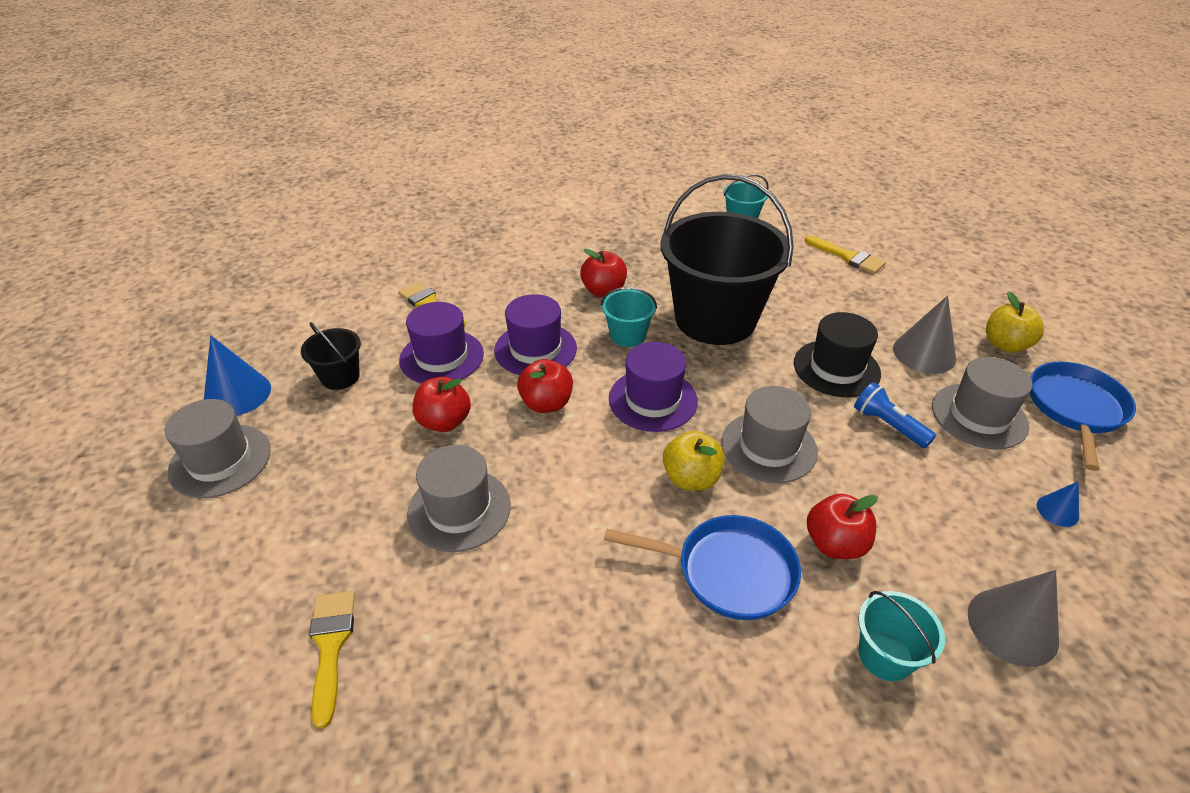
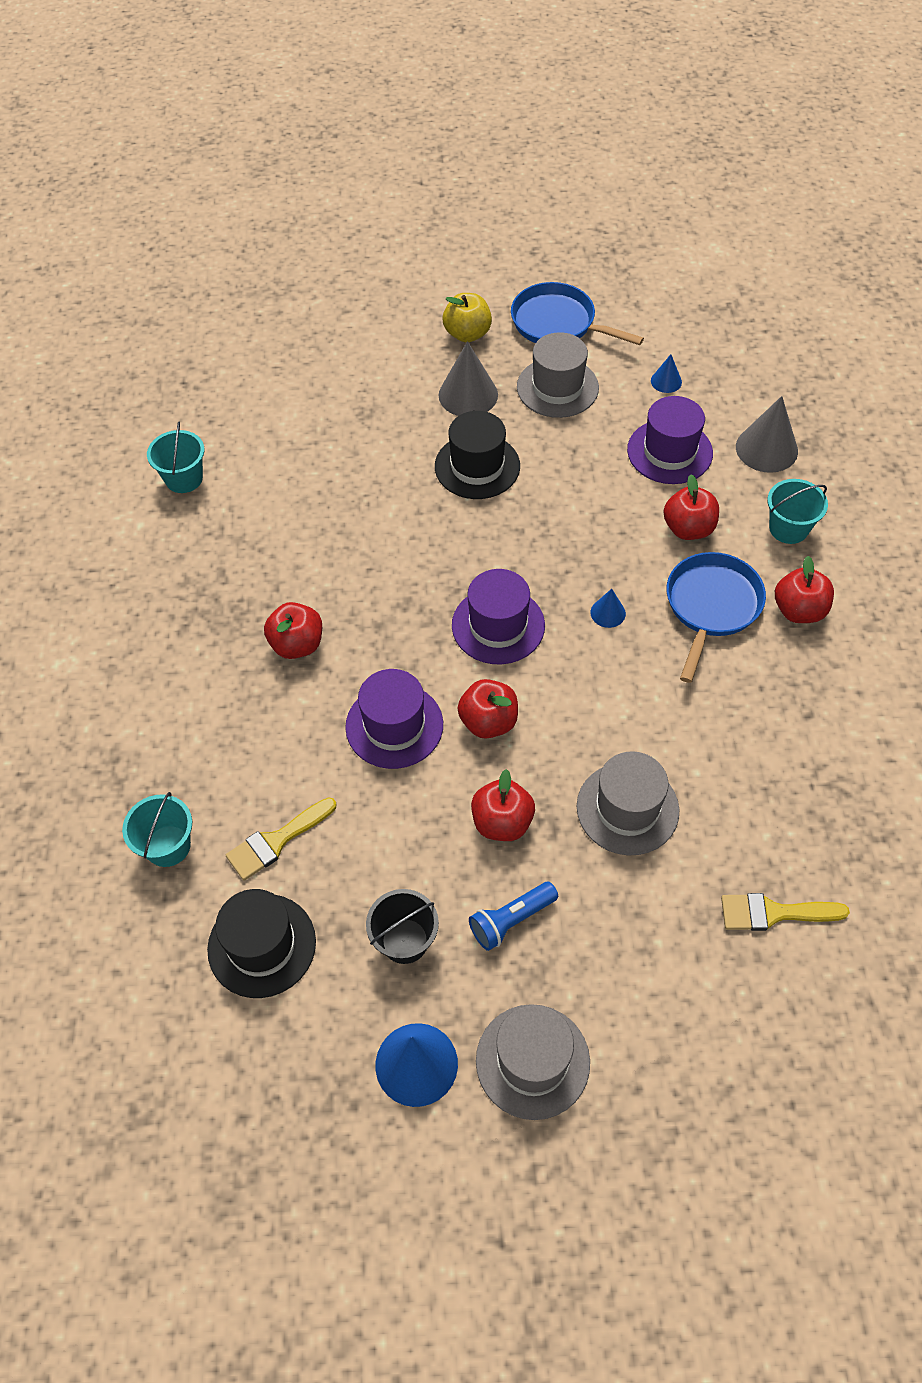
camera: 80 degrees left, 15 degrees up
purple hat [399,302,484,384] -> purple hat moved to [627,396,713,484]
turquoise bucket [601,287,657,347] -> turquoise bucket moved to [122,792,192,867]
black bucket [660,174,794,345] -> none
yellow apple [663,431,725,490] -> blue cone [590,589,626,628]
grey hat [722,386,818,483] -> none
yellow brush [805,236,886,274] -> none
blue flashlight [854,382,936,448] -> blue flashlight moved to [469,882,558,951]
none -> black hat [207,889,316,998]
none -> red apple [775,556,834,623]

